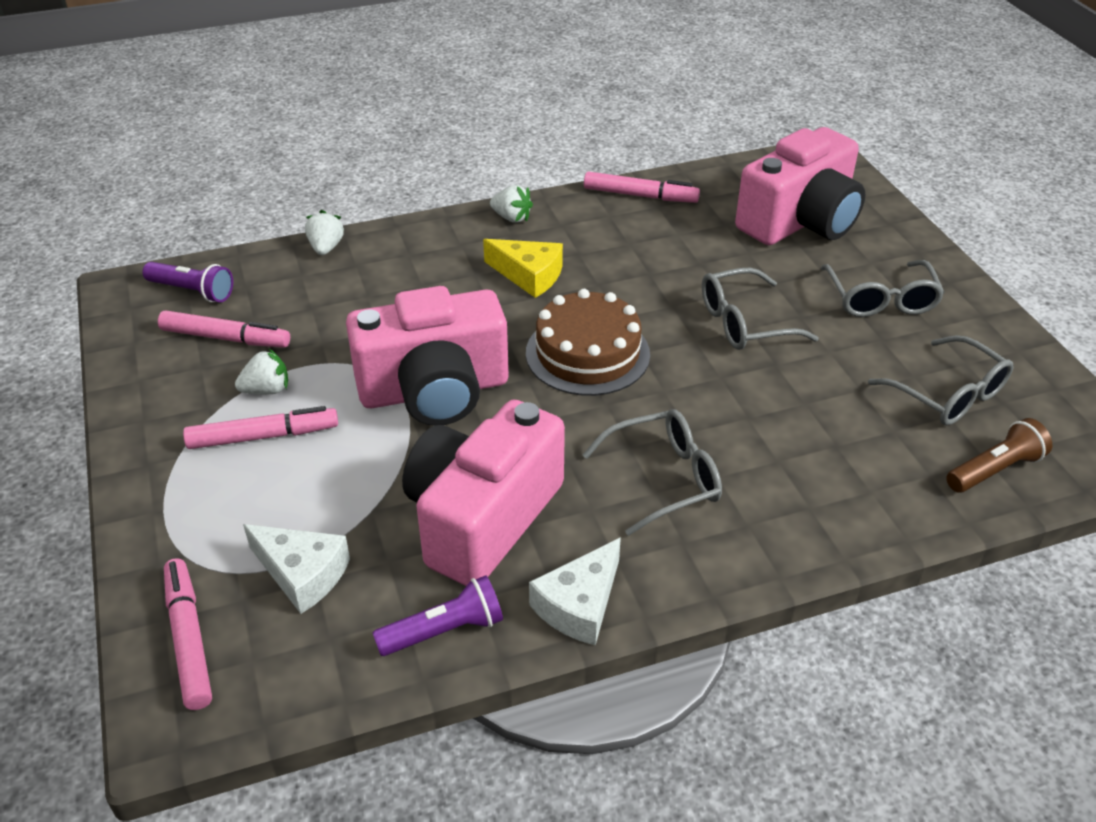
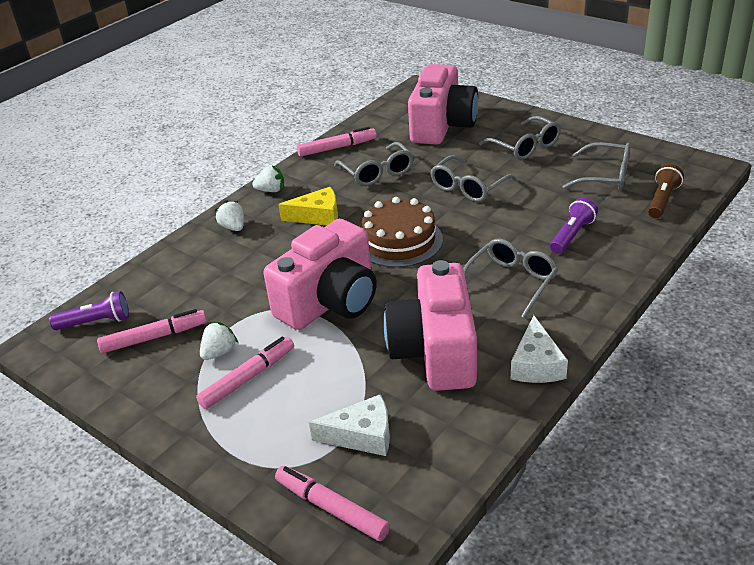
camera: 30 degrees left, 5 degrees down
white strawberry [305,210,344,255] -> white strawberry moved to [214,200,244,231]
purple flashlight [373,575,503,656] -> purple flashlight moved to [550,198,598,254]
none -> grey glasses [334,142,414,186]

